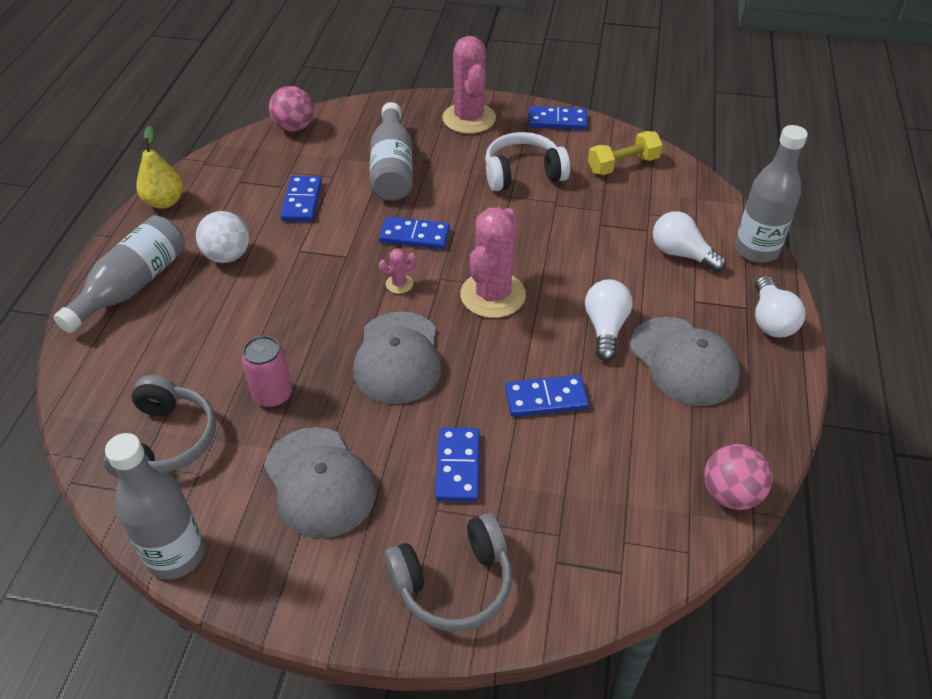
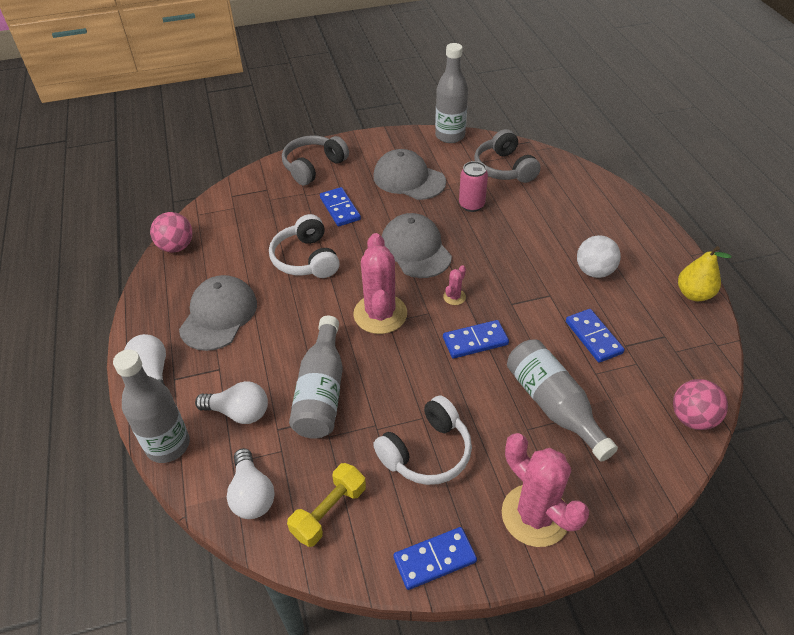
camera: 155 degrees right, 0 degrees up
grey bottle [54,216,185,333] -> grey bottle moved to [289,316,343,439]
blue domino [505,375,589,417] -> white headphones [269,214,340,278]
white light bulb [585,279,632,361] -> white light bulb moved to [227,448,275,519]
grey cap [630,317,740,406] -> grey cap turned 75 degrees clockwise [179,275,257,351]

